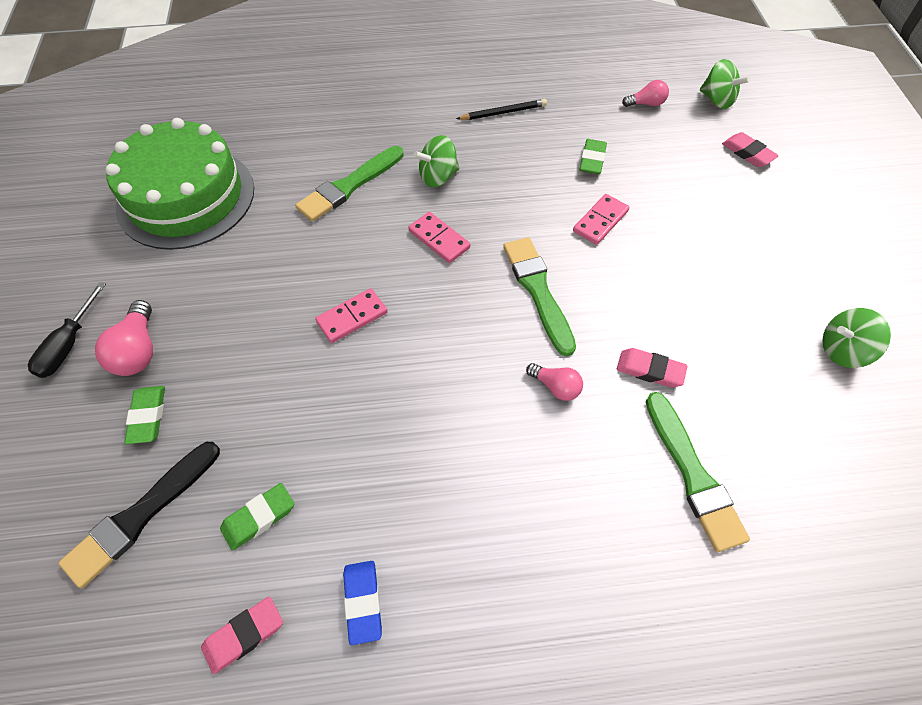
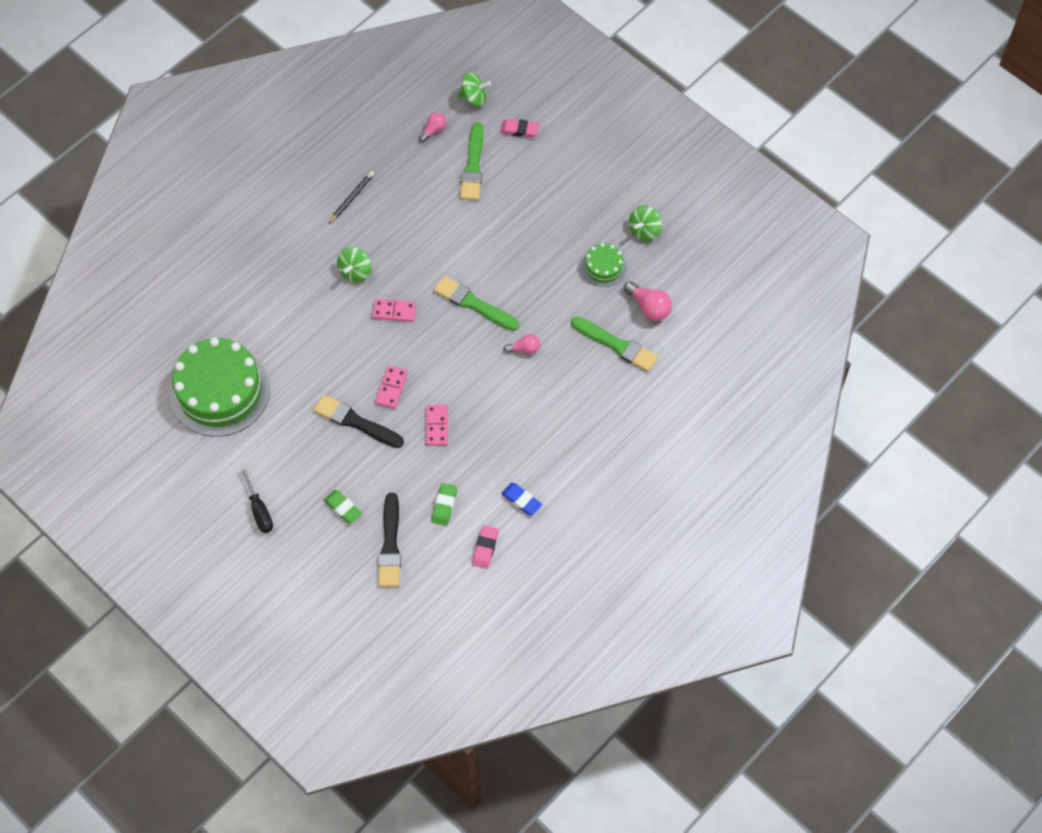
camera: 40 degrees left, 5 degrees up
pink light bulb [95,300,153,376] -> pink light bulb moved to [624,281,672,321]
green brush [295,146,404,222] -> green brush moved to [460,122,483,200]
pink domino [573,194,629,245] -> pink domino moved to [426,405,448,446]
green eraser [579,139,607,175] -> none
pink eraser [617,348,688,387] -> none
none -> black brush [314,395,404,448]
none -> green cake [581,243,626,287]

